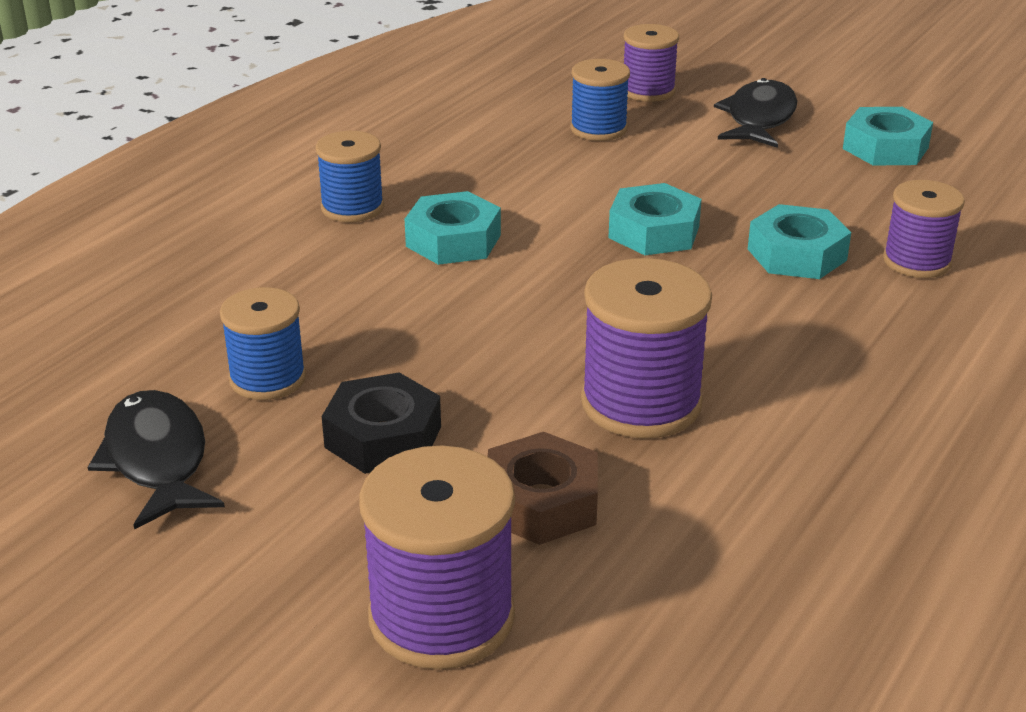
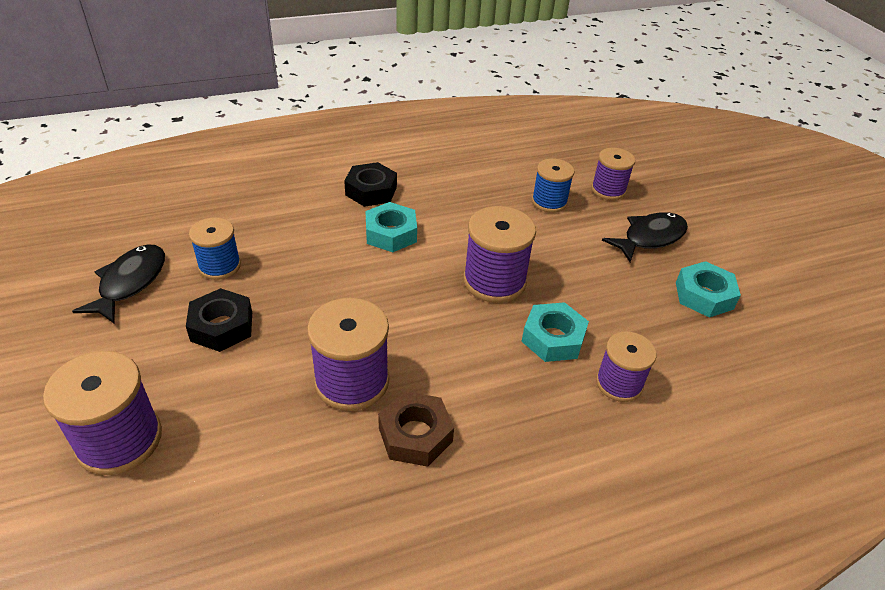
camera: 35 degrees right, 10 degrees up
blue spool [316,131,384,222] -> black nut [344,162,397,207]
brown nut [487,432,598,545] -> brown nut moved to [378,391,454,467]
turquoise nut [608,183,702,255] -> purple spool [463,206,536,303]

